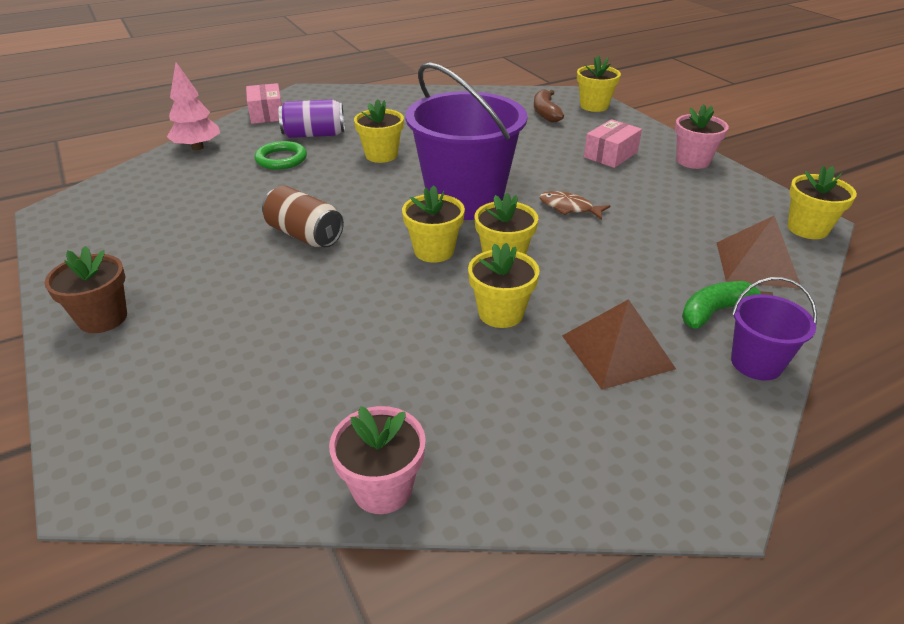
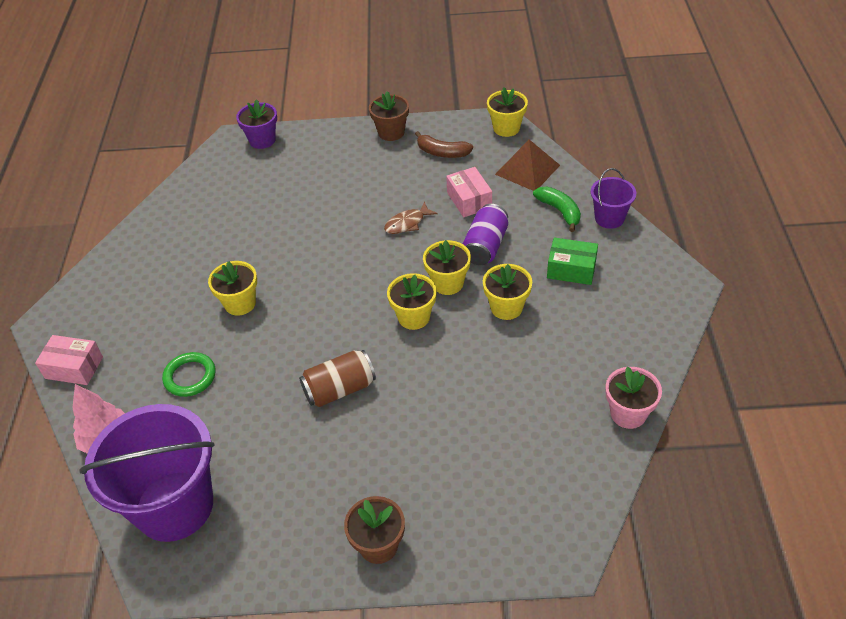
camera: 60 degrees left, 10 degrees up
purple can [279,100,345,138] -> purple can moved to [463,204,508,265]
purple bucket [405,62,528,220] -> purple bucket moved to [79,404,215,542]
brown banana [534,89,564,122] -> brown banana moved to [415,131,473,158]
brown pyramid [562,299,676,390] -> green box [547,238,598,285]
yellow flower pot [577,56,621,112] -> purple flower pot [236,99,277,149]
pink box [584,119,642,168] -> pink box moved to [446,167,492,217]
pink flower pot [675,104,729,169] -> brown flower pot [369,91,409,141]
green banana [682,281,773,328] -> green banana turned 150 degrees clockwise [533,186,581,232]

